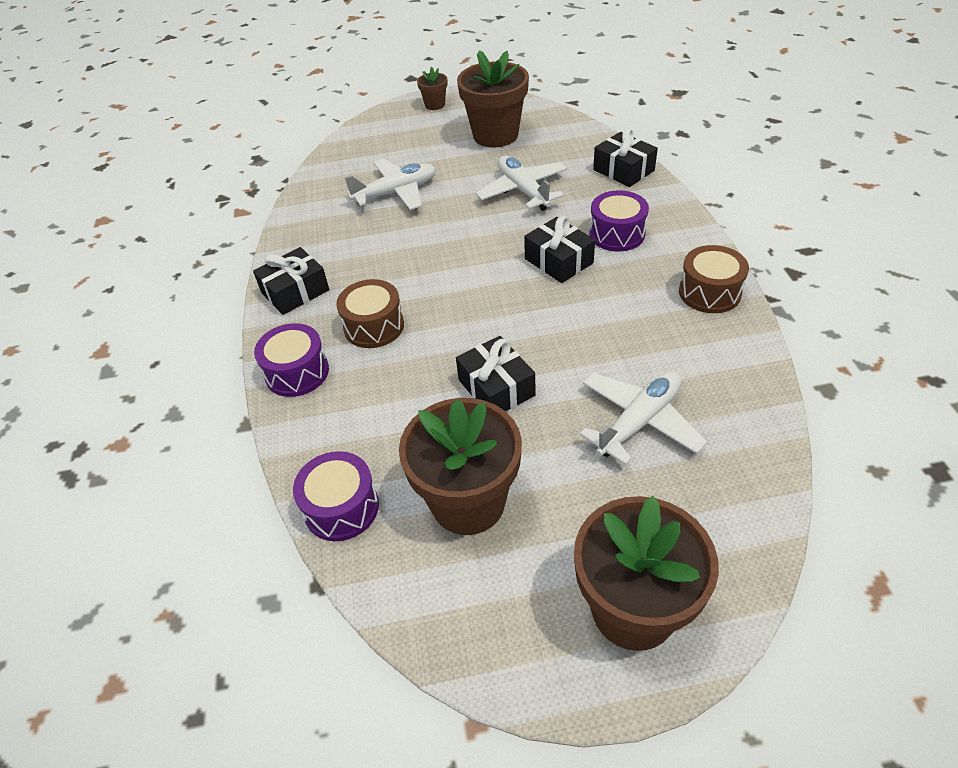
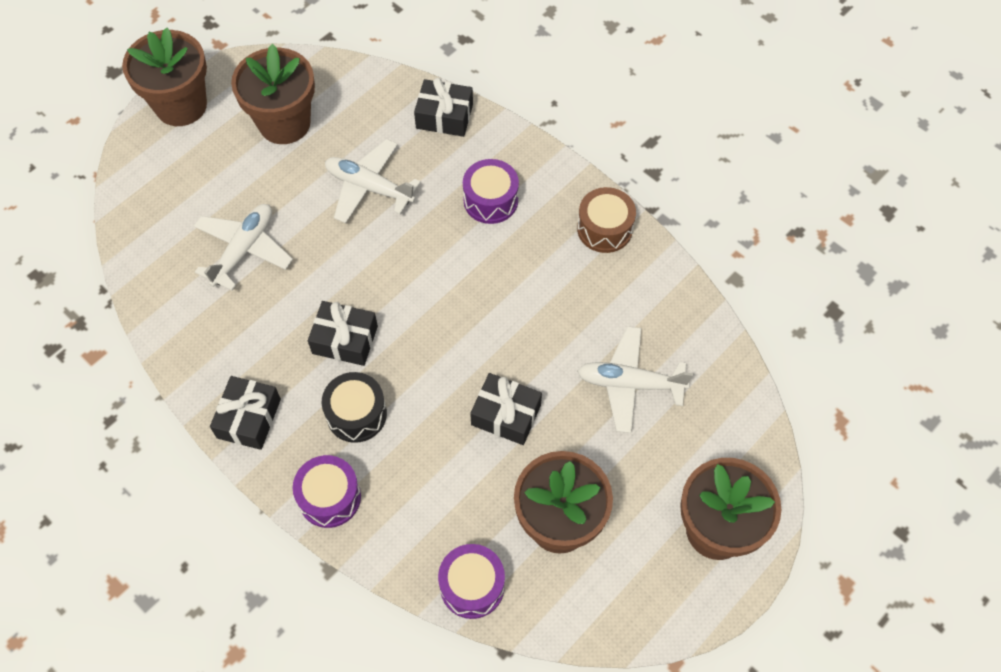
camera: 40 degrees left, 15 degrees up
brown drum [336,279,404,348] -> black drum [322,372,387,443]
brown flower pot [417,67,448,110] -> brown flower pot [122,28,207,126], size x2.12
black gift [524,216,595,283] -> black gift moved to [308,301,378,366]
white plane [580,372,707,465] -> white plane turned 90 degrees counterclockwise [577,326,693,433]

